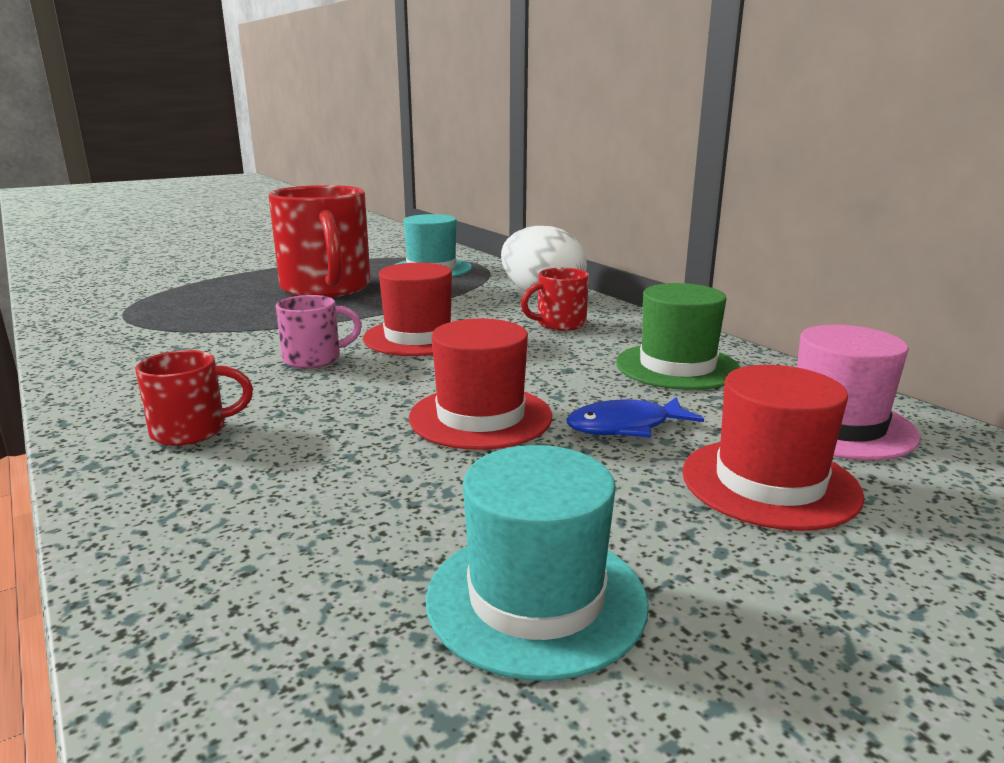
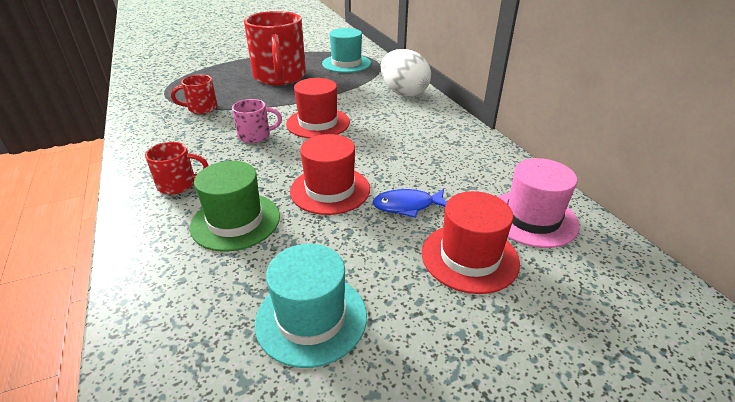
camera: 10 degrees right, 15 degrees up
red mug [521,268,589,331] -> red mug moved to [171,75,218,114]
green hat [616,283,740,390] -> green hat moved to [190,161,280,252]

